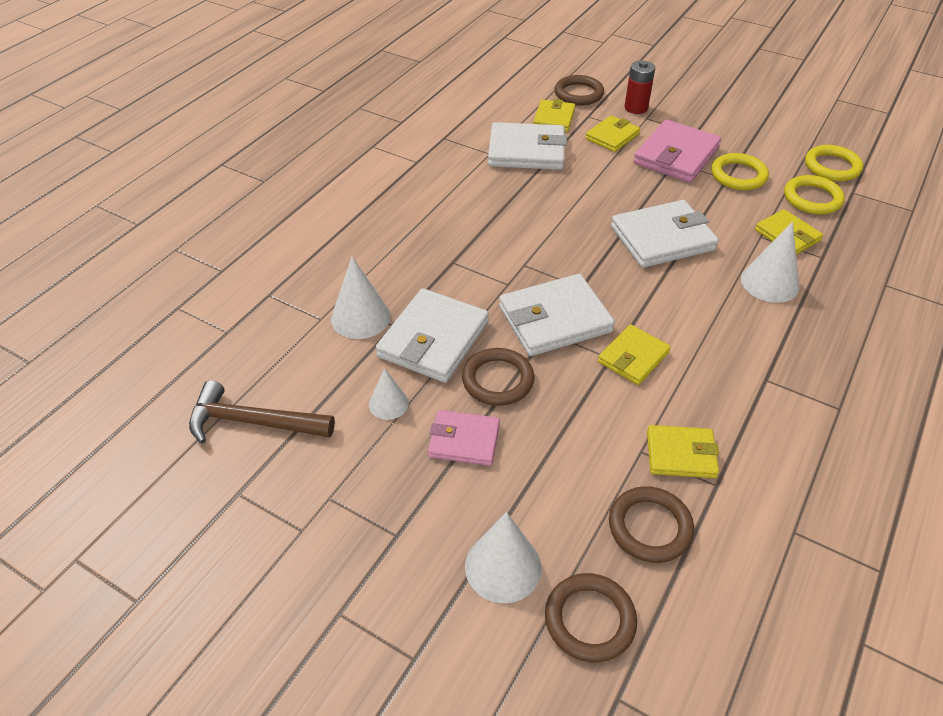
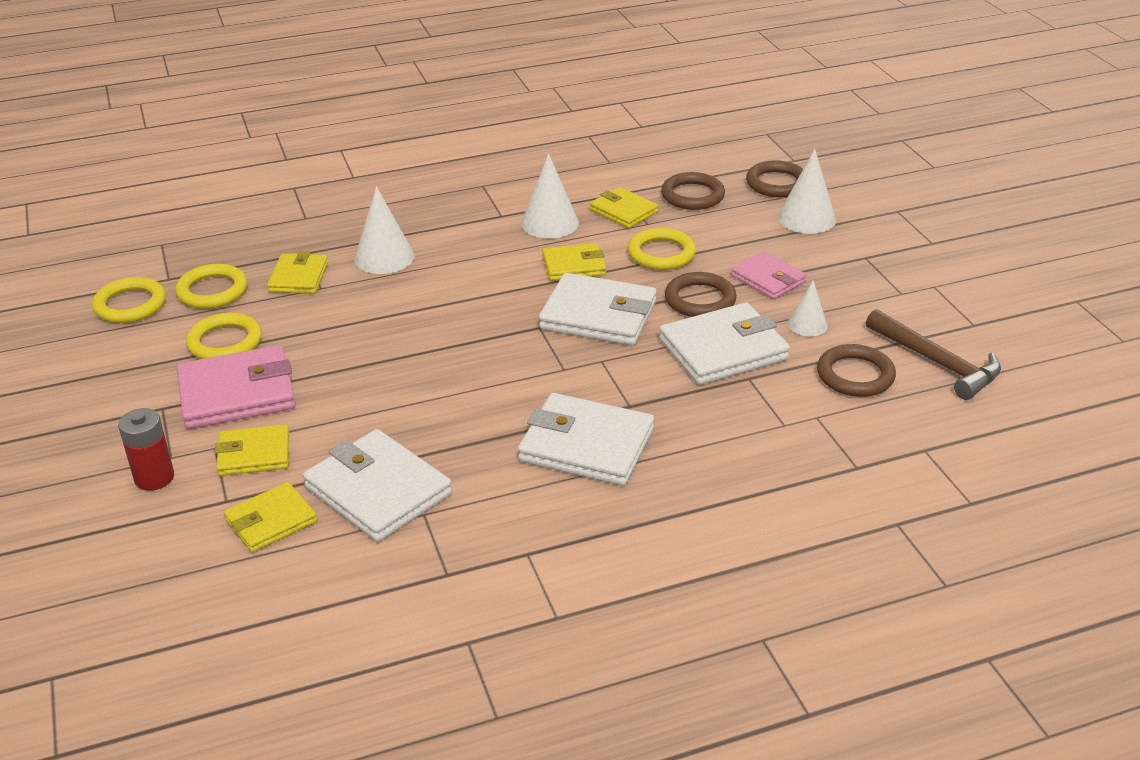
camera: 140 degrees left, 10 degrees down
white cone [331,257,390,339] -> white cone moved to [521,154,579,239]
brown ring [555,75,604,106] -> brown ring moved to [817,344,896,397]
white wallet [611,200,719,268] -> white wallet moved to [518,393,654,486]
none -> yellow ring [628,228,696,270]

